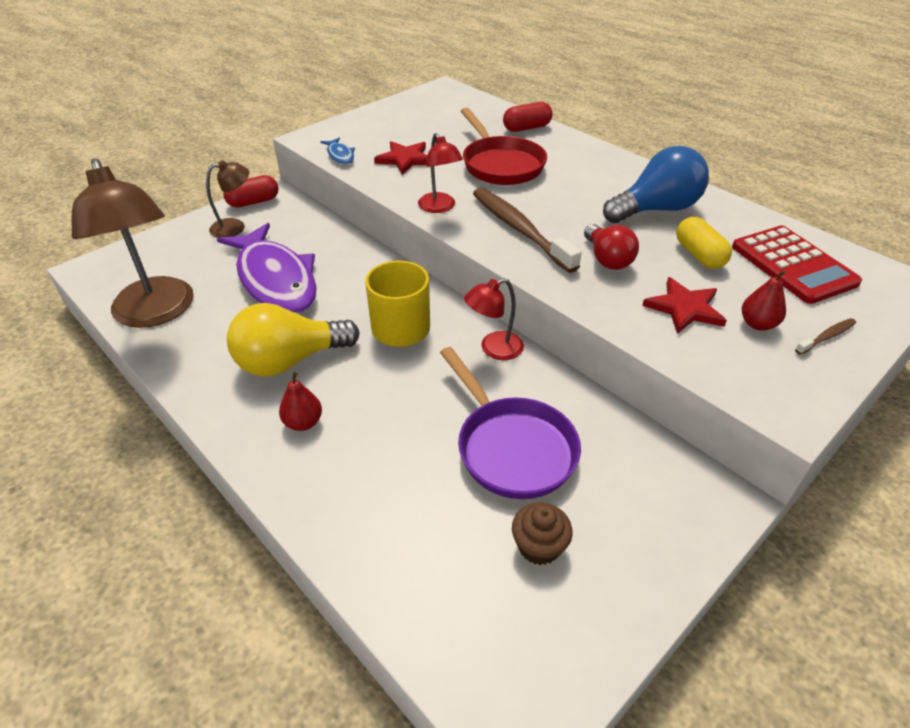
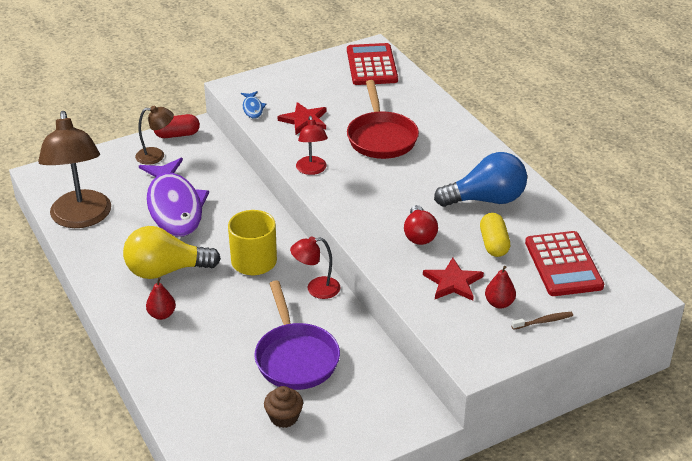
camera: 15 degrees right, 5 degrees down
brown toothbrush [473,188,582,273] -> none
red capsule [503,102,552,132] -> none
none -> red calculator [347,43,398,85]

